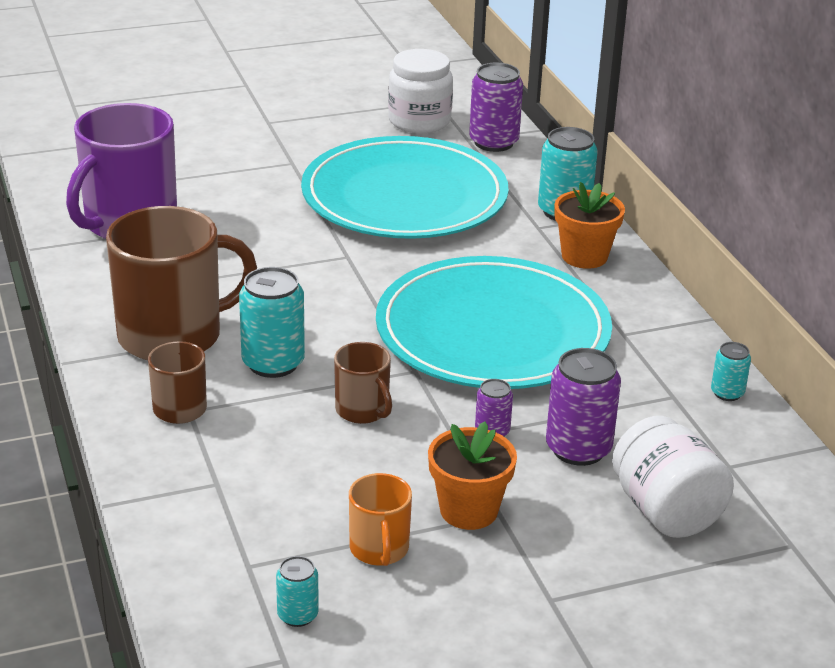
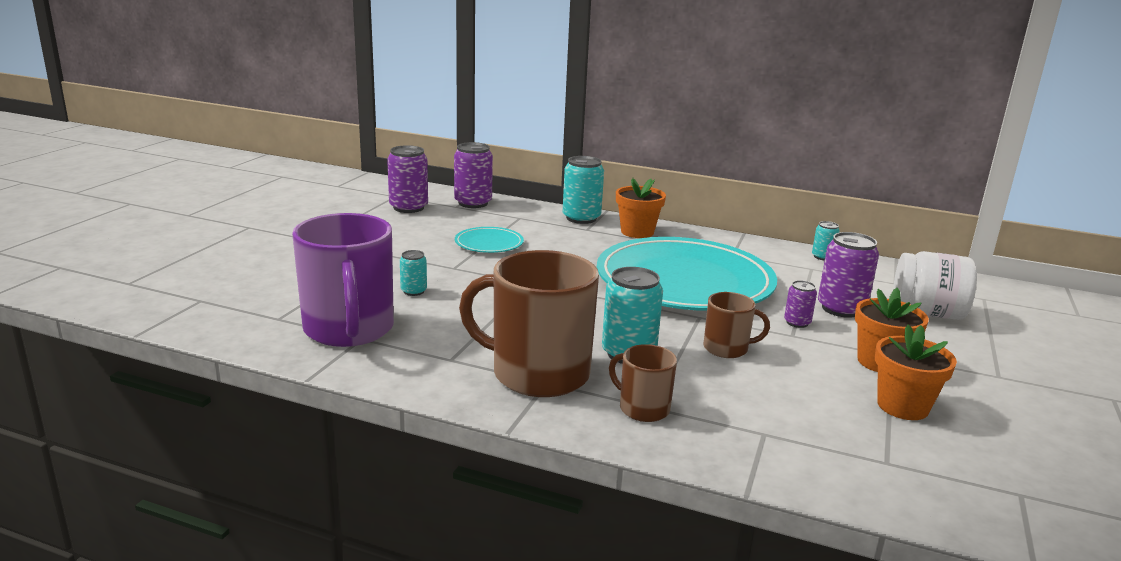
camera: 50 degrees left, 10 degrees down
brown mug [106,206,257,360] -> brown mug turned 90 degrees counterclockwise [459,250,599,397]
turquoise can [276,556,319,627] -> turquoise can moved to [400,250,427,296]
turquoise plate [301,136,509,239] -> turquoise plate [455,227,524,253], size x0.42
orange mug [349,473,412,566] -> orange flower pot [875,325,957,420]
white jar [388,49,453,133] -> purple can [387,145,428,213]

